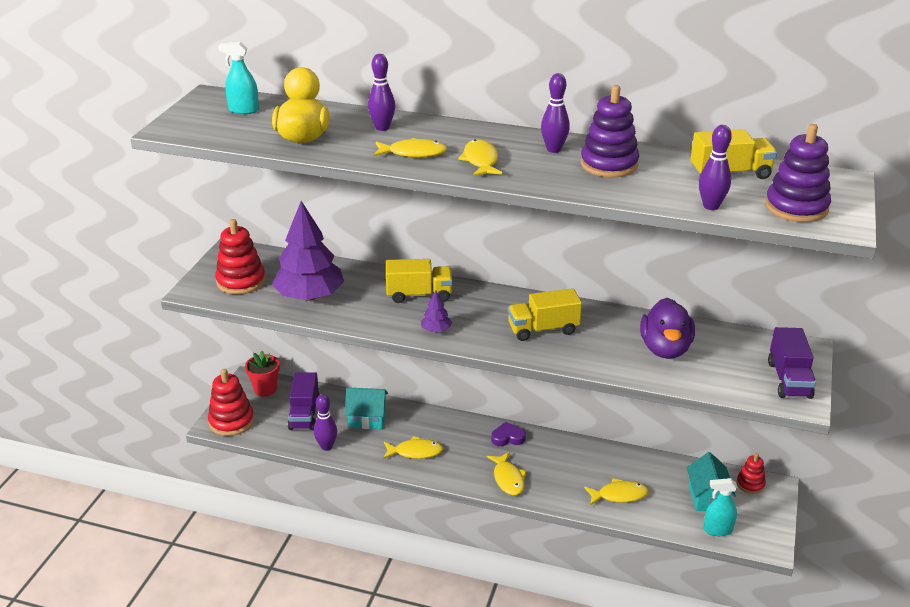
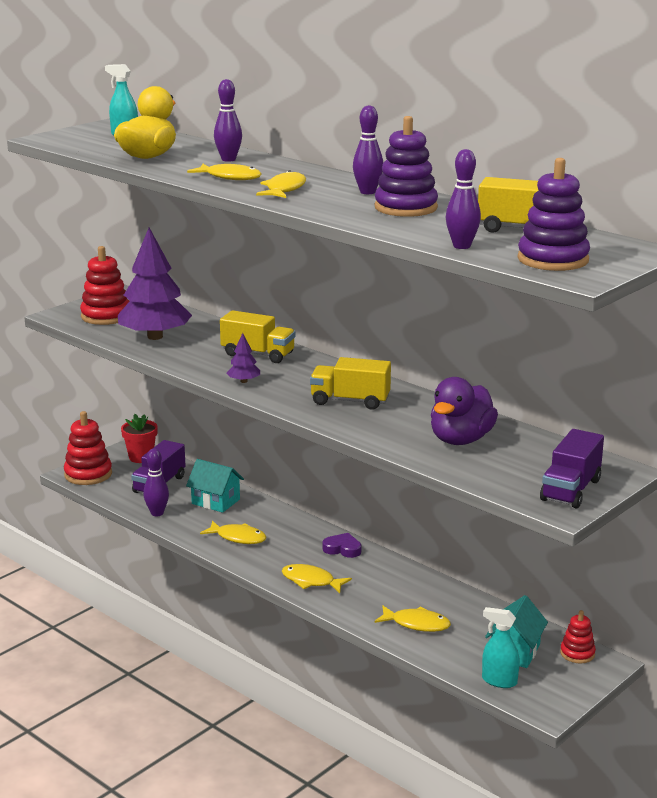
camera: 25 degrees right, 10 degrees down
yellow fish [487,452,526,495] -> yellow fish turned 105 degrees clockwise [282,564,352,593]

